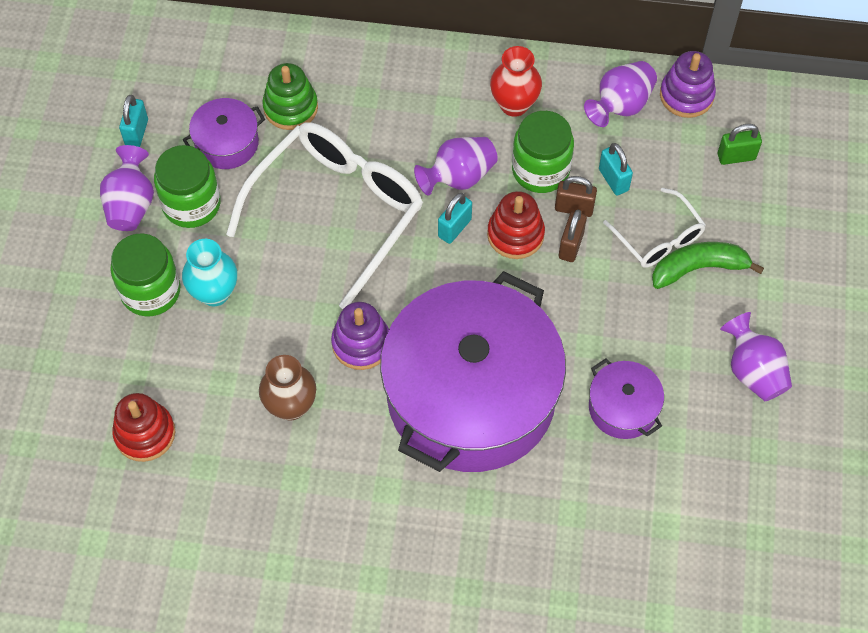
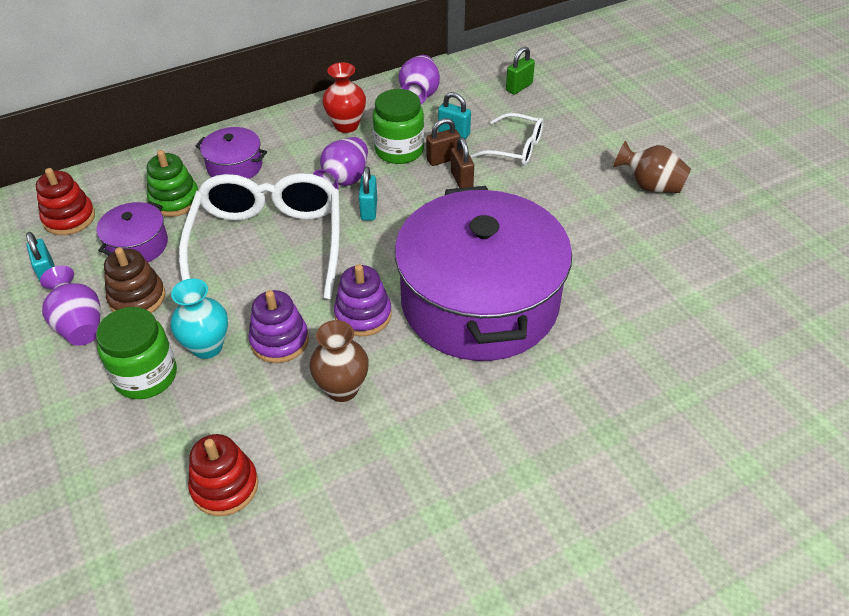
camera: 35 degrees left, 15 degrees down
green jar [154,145,221,228] -> brown stacking toy [104,247,165,313]
red stacking toy [487,191,545,259] -> red stacking toy moved to [36,168,95,235]
purple pot [589,359,664,439] -> purple pot moved to [196,127,267,179]
green banana [652,242,764,289] -> none
purple stacking toy [660,51,716,118] -> purple stacking toy moved to [249,290,309,363]
purple vase [720,312,792,401] -> brown vase [613,140,691,193]

